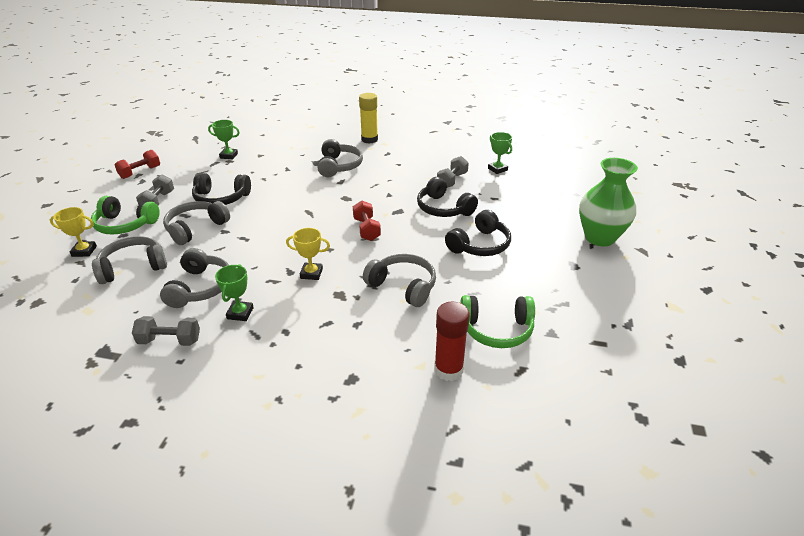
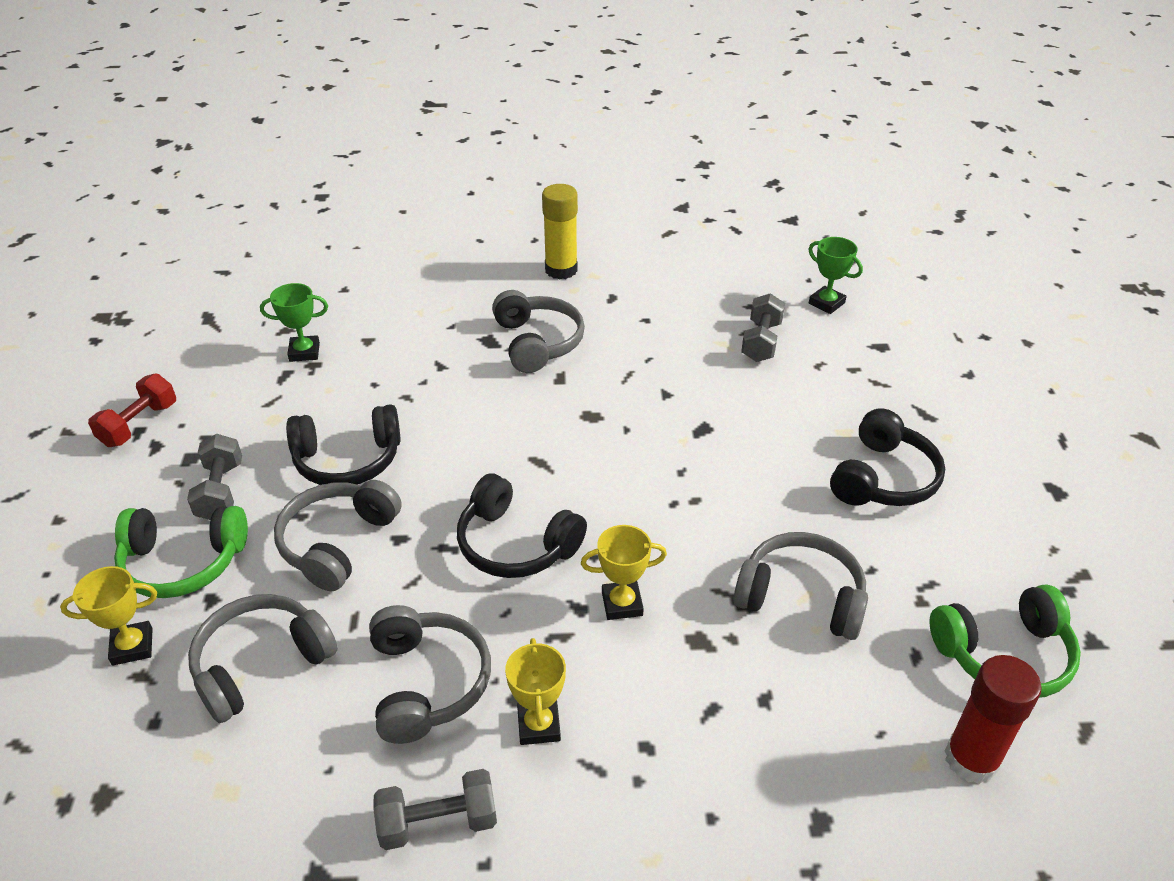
camera: 15 degrees left, 5 degrees up
green trophy [215,264,254,321] -> yellow trophy [505,638,566,745]
red dumbbell [353,201,381,241] -> none
black headphones [417,177,478,217] -> black headphones moved to [457,473,587,578]
green vase [579,158,638,246] -> none

